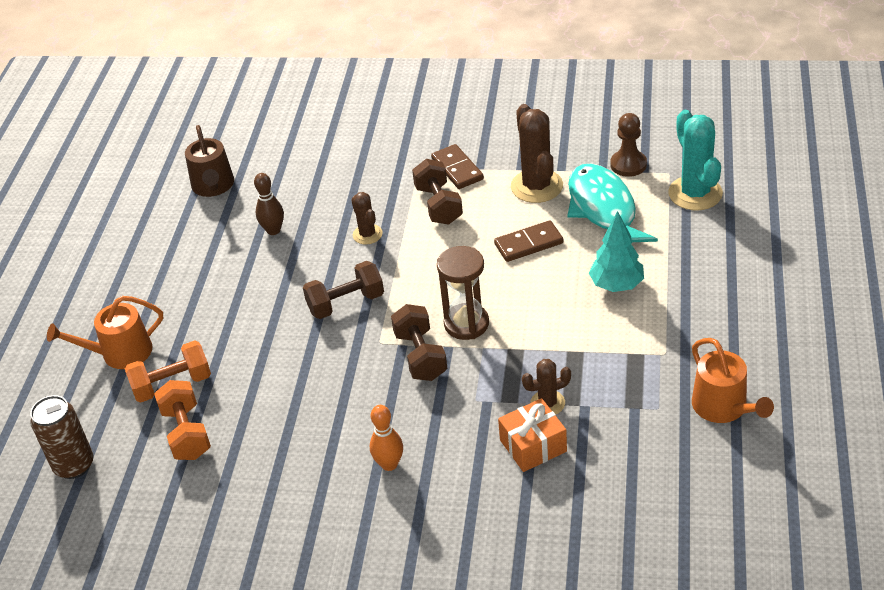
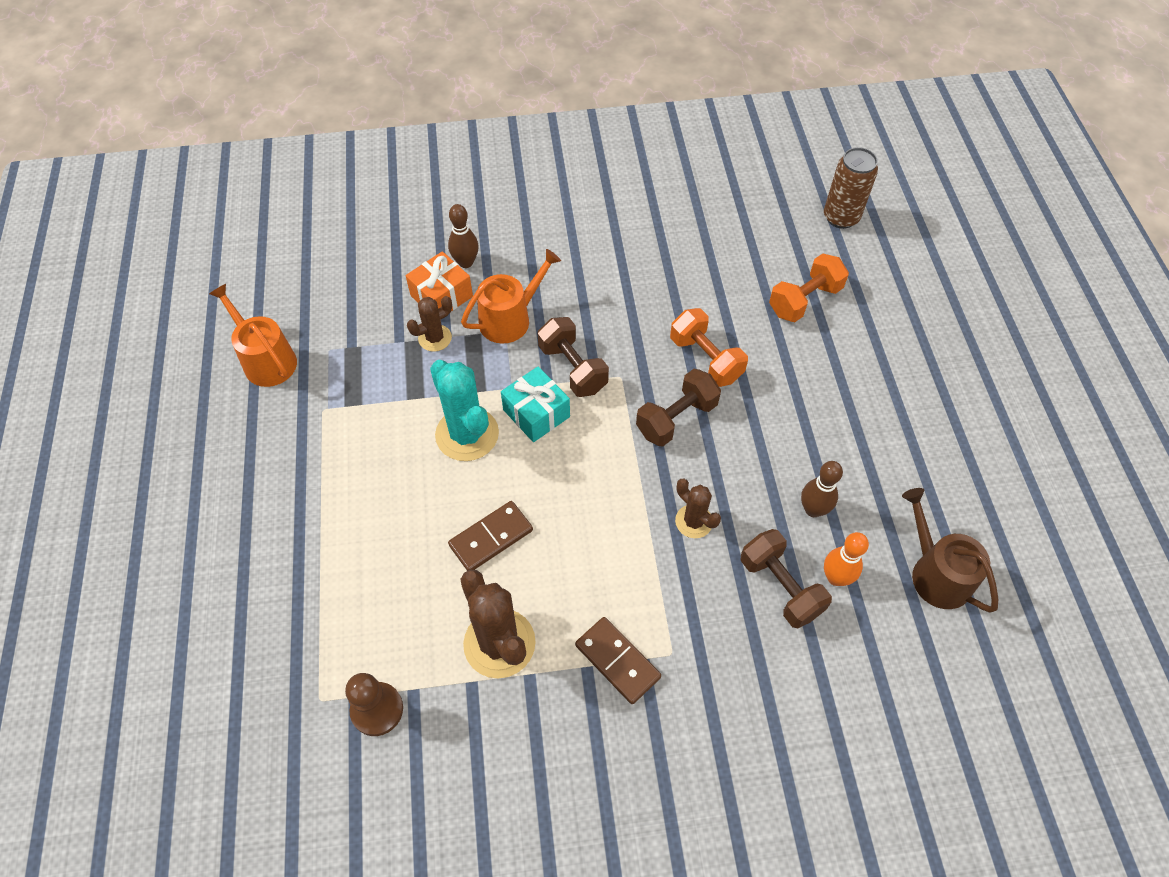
camera: 160 degrees right, 15 degrees up
orange watering can [47,296,164,369] -> orange watering can moved to [461,249,561,344]
orange dumbbell [154,380,211,460] -> orange dumbbell moved to [670,308,748,387]
orange bowling pin [370,405,403,471] -> orange bowling pin moved to [824,532,869,586]
brown dumbbell [412,159,463,225] -> brown dumbbell moved to [741,529,832,628]
brown hourglass [437,246,489,340] -> turquoise gift [501,367,570,442]
turquoise fish [567,164,658,242] -> none
turquoise tree [589,211,644,292] -> none
turquoise cactus [668,110,723,210] -> turquoise cactus moved to [430,360,499,461]
none -> brown bowling pin [448,204,479,268]

